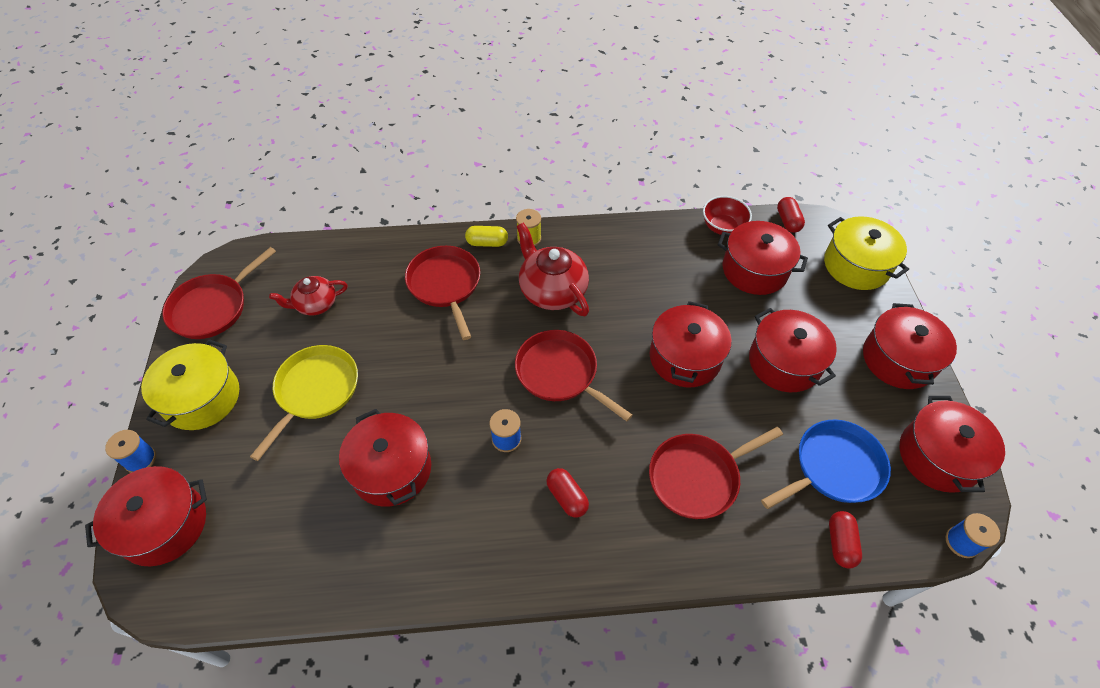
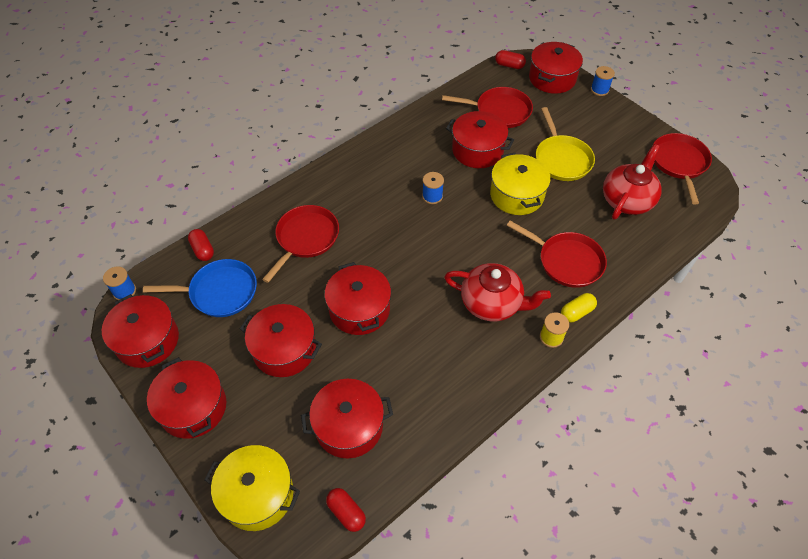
camera: 145 degrees right, 0 degrees up
yellow pot [141,339,239,430] -> yellow pot moved to [490,153,551,215]
red teapot [269,276,348,316] -> red teapot [603,144,662,219], size x1.62
red pan [515,330,633,421] -> red pan moved to [442,87,533,128]
red capsule [546,468,589,518] -> red capsule moved to [495,50,526,69]
red bowl [703,196,752,235] -> none
blue pan [761,420,891,509] -> blue pan turned 120 degrees counterclockwise [143,259,257,317]

